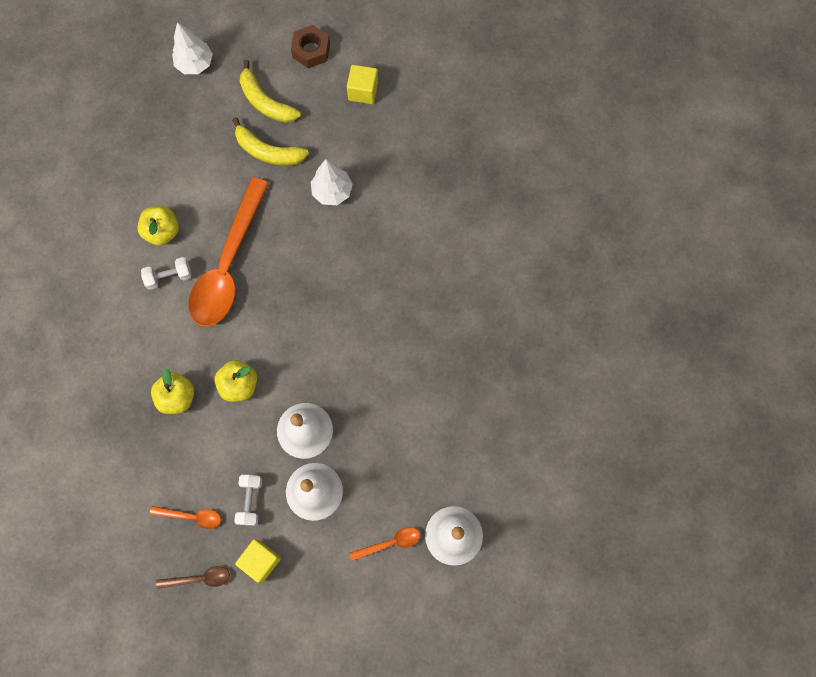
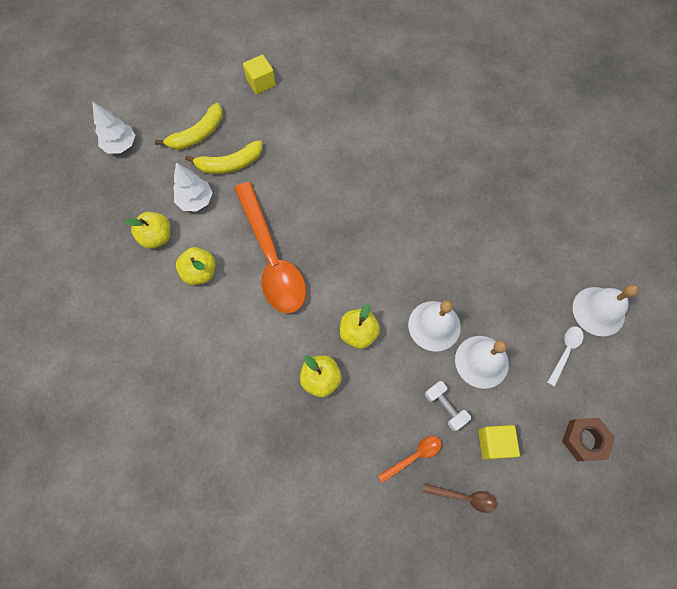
camera: 40 degrees left, 5 degrees down
white dumbbell [141,257,192,290] -> none
brown spoon [156,566,230,589] -> brown spoon turned 60 degrees clockwise [422,483,497,513]
yellow banana [240,60,301,123] -> yellow banana turned 45 degrees counterclockwise [155,103,223,150]
brown nut [291,25,330,68] -> brown nut moved to [562,418,615,461]
white tree [311,159,353,205] -> white tree moved to [173,163,213,212]
orange spoon [349,527,420,561] -> white spoon [547,326,584,387]
none -> yellow apple [124,212,171,249]

